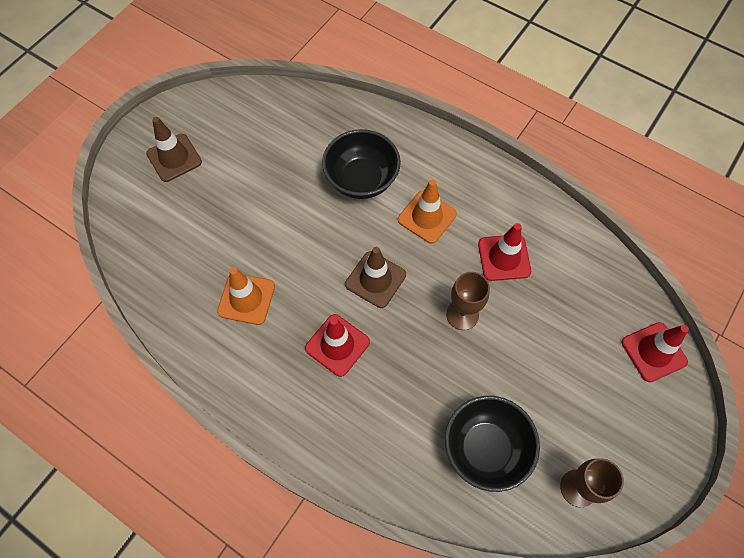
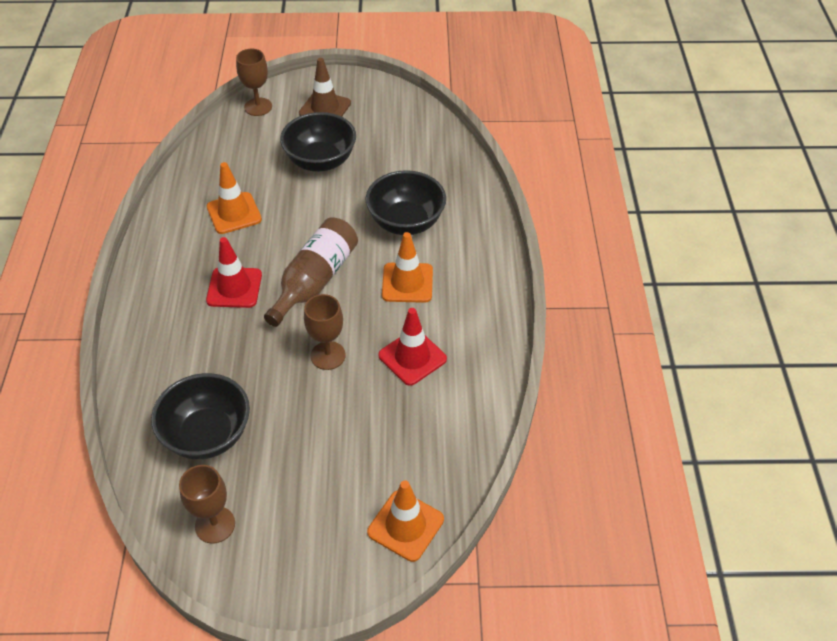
camera: 55 degrees right, 15 degrees down
brown traffic cone [345,247,406,308] -> brown bottle [264,218,358,327]
red traffic cone [622,322,689,382] -> orange traffic cone [367,480,444,562]
none -> brown goblet [236,49,272,116]
none -> black bowl [280,112,356,172]

